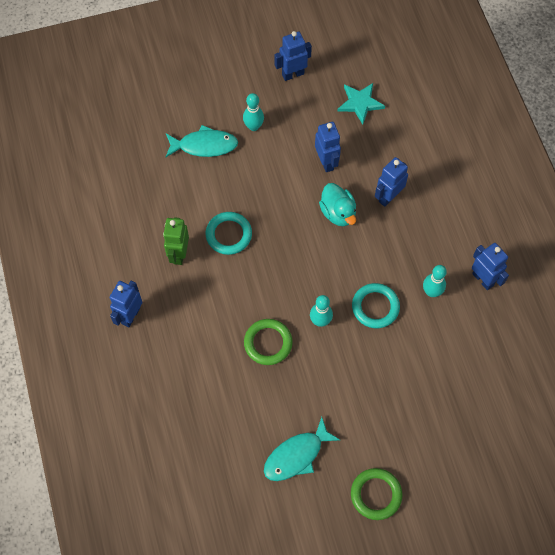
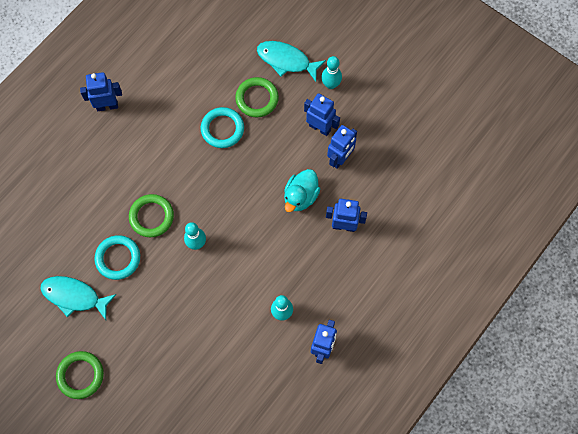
camera: 55 degrees right, 5 degrees up
green robot [163,217,189,265] -> none
turquoise fish [166,125,238,157] -> turquoise fish turned 150 degrees clockwise [257,41,326,82]
blue robot [274,31,312,81] -> blue robot moved to [304,93,340,136]
turquoise star [337,83,385,124] -> none
turquoise ring [352,283,400,328] -> turquoise ring moved to [95,235,140,280]
none -> green ring [235,77,279,117]

